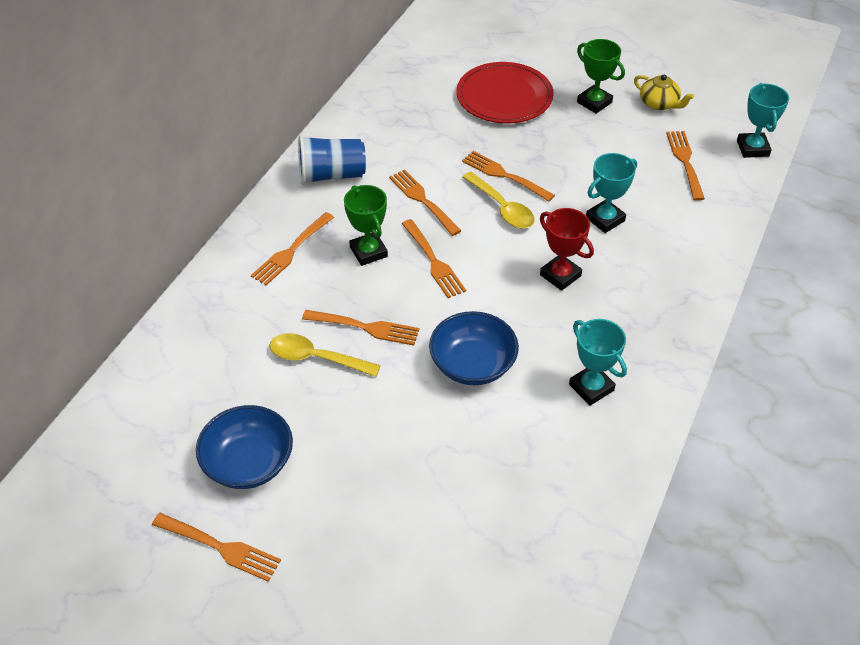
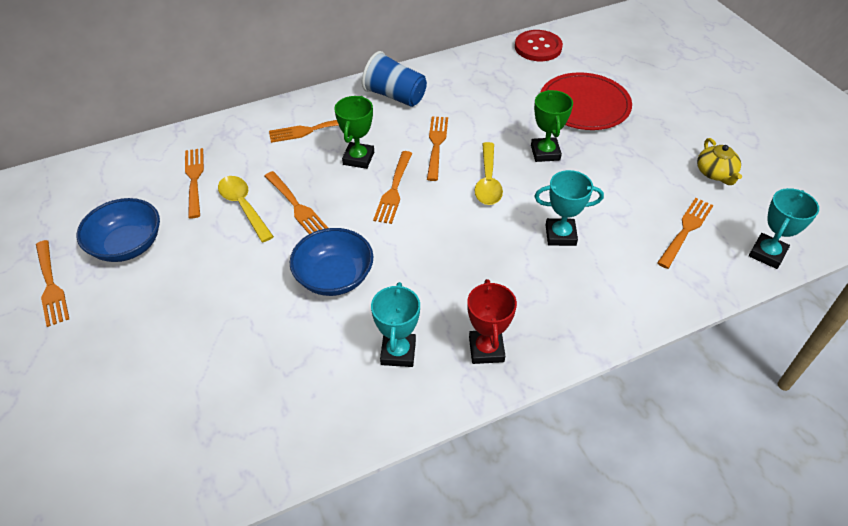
camera: 40 degrees right, 0 degrees up
orange fork [462,151,555,202] -> orange fork moved to [185,148,204,218]
red trophy [540,208,594,291] -> red trophy moved to [468,279,517,364]
green trophy [577,39,625,114] -> green trophy moved to [531,90,573,162]
none -> red button [515,30,563,61]

